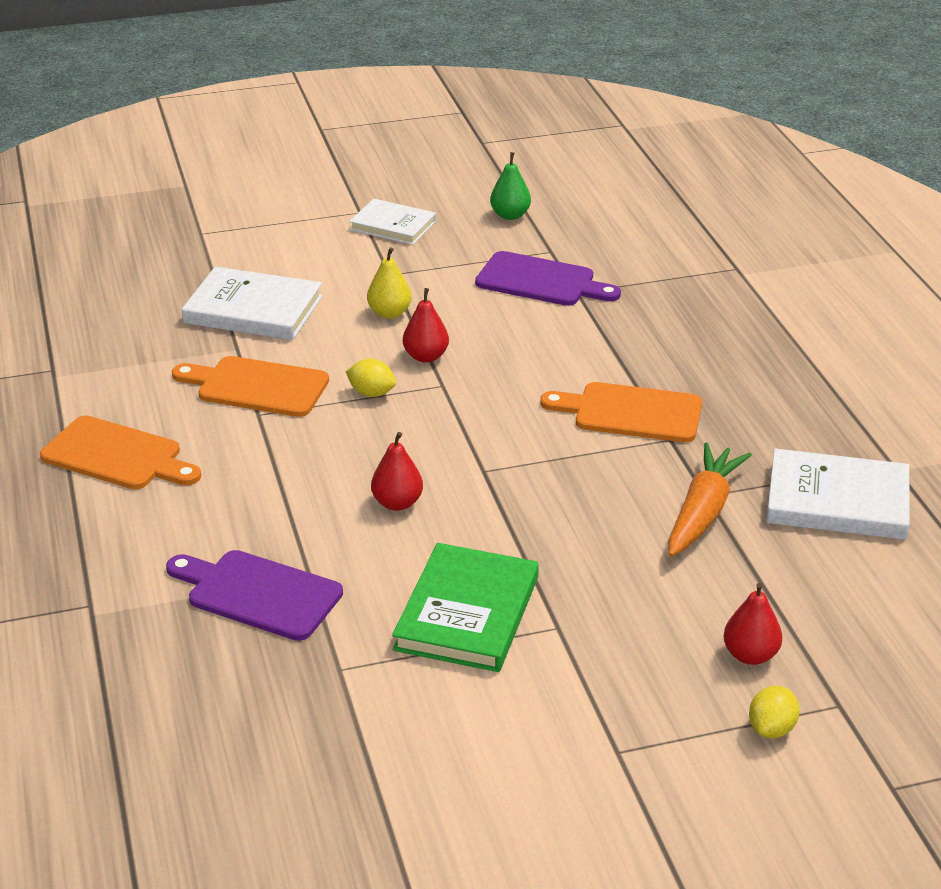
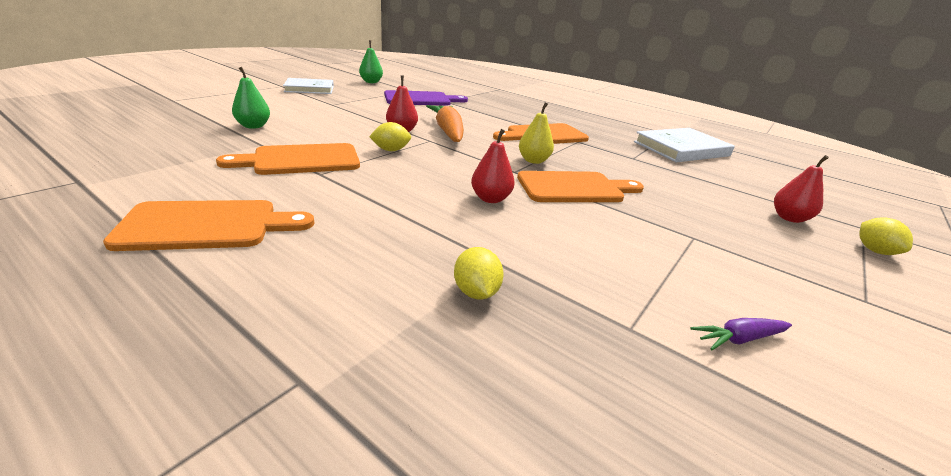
camera: 40 degrees left, 5 degrees down
purple cutting board [166,550,343,641] -> yellow lemon [454,247,504,300]
white book [182,267,323,340] -> green pear [232,67,270,129]
yellow pear [367,247,412,319] -> yellow pear moved to [519,102,554,164]
green book [392,543,539,672] -> none
orange carrot [668,442,752,557] -> orange carrot moved to [426,105,464,142]
none -> orange cutting board [517,171,644,202]
none -> purple carrot [691,318,792,350]

